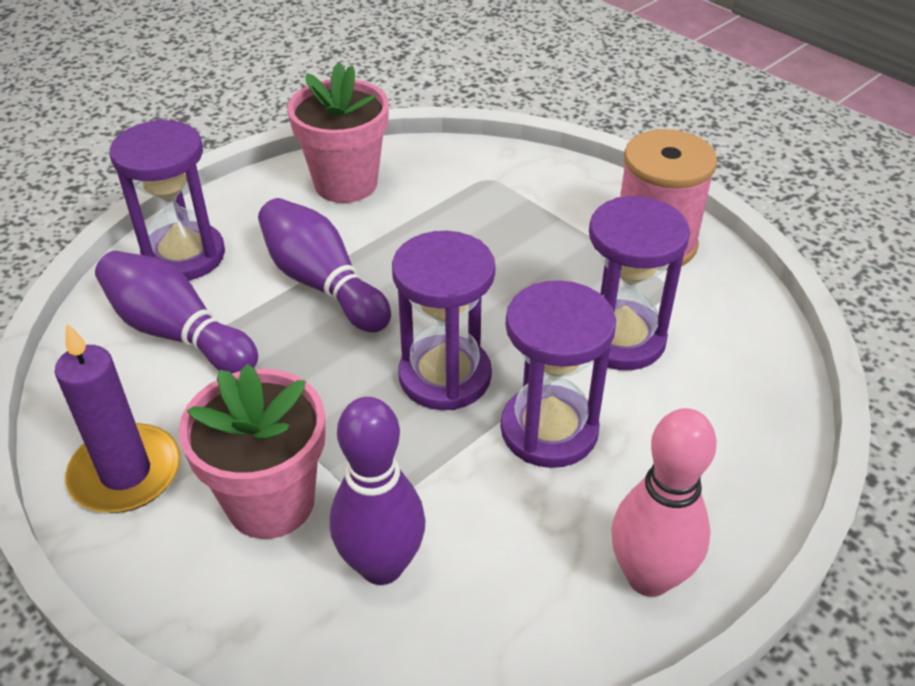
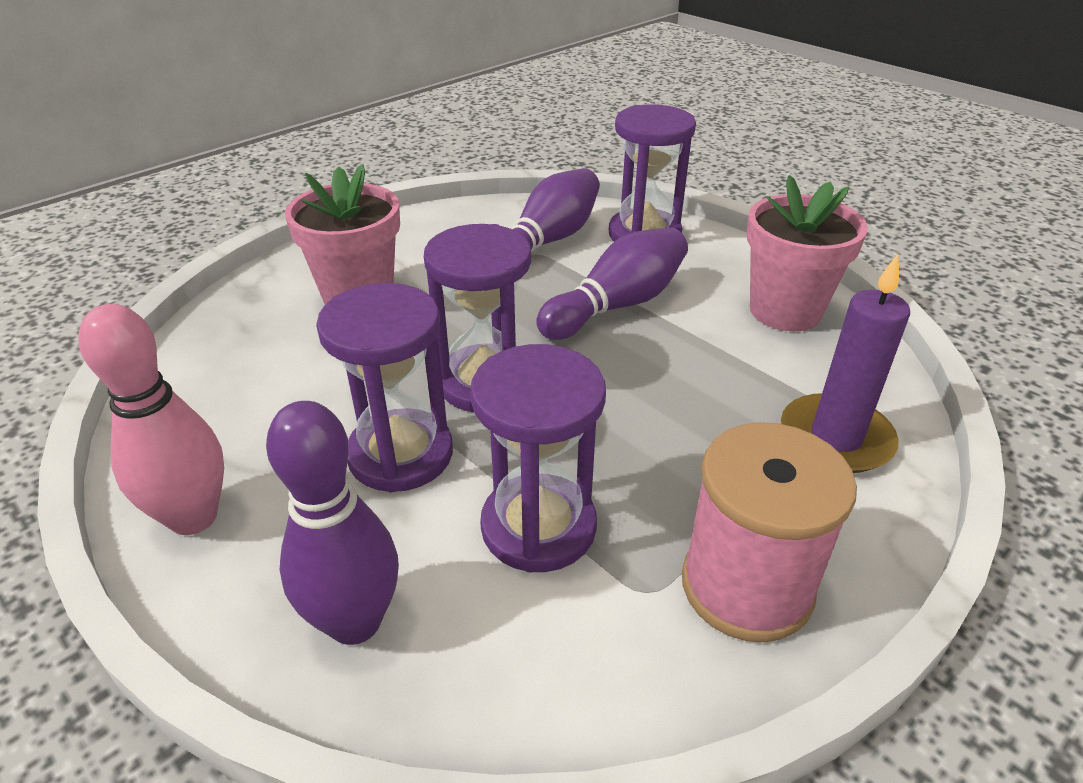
camera: 90 degrees right, 5 degrees down
purple candle [55,323,180,513] -> purple candle moved to [781,254,910,473]
purple bowling pin [330,397,425,585] -> purple bowling pin moved to [266,401,399,645]

